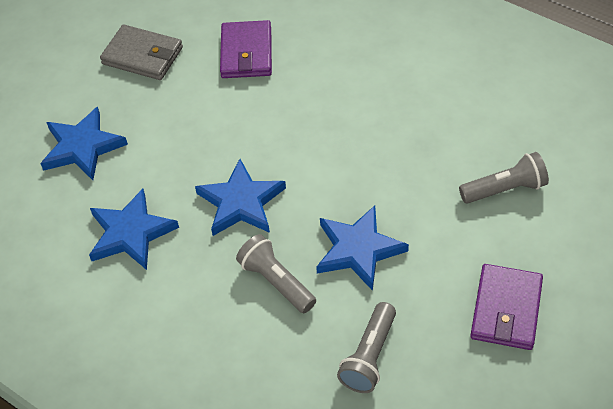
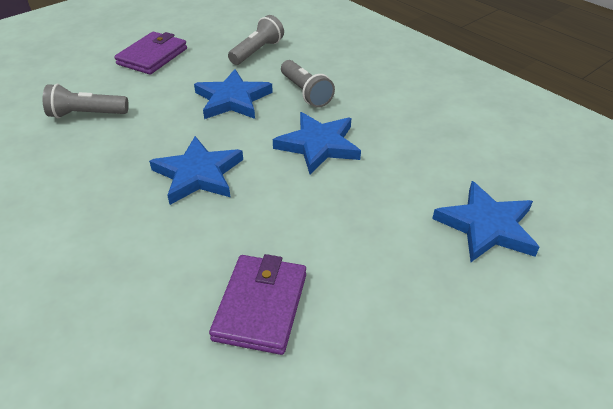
camera: 170 degrees left, 10 degrees down
blue star [89,188,179,270] -> blue star moved to [149,136,243,205]
grey wallet [100,25,183,80] -> none

